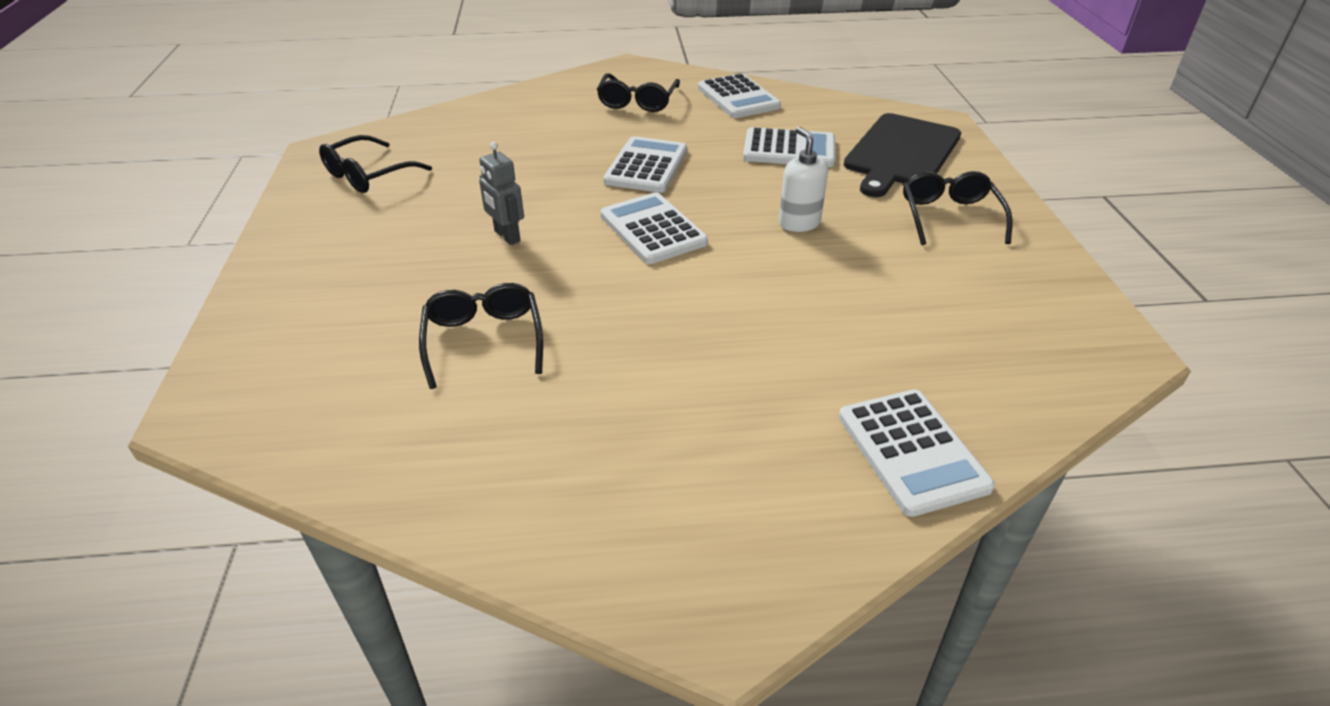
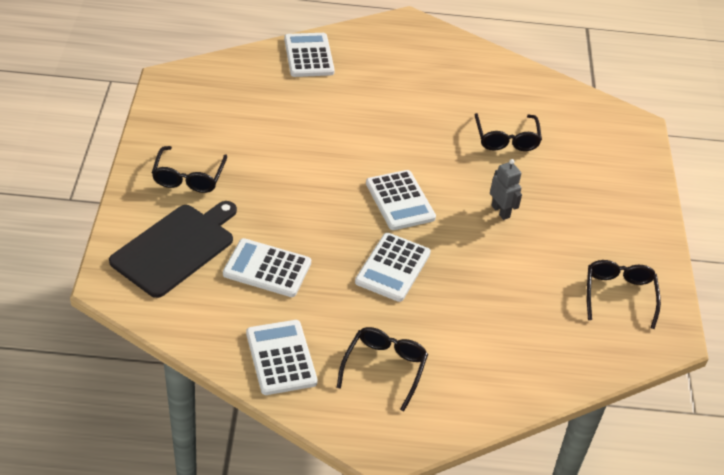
camera: 175 degrees left, 5 degrees up
black glasses [319,135,432,193] -> black glasses turned 45 degrees counterclockwise [587,260,661,329]
white soap dispenser [779,127,828,232] -> none

